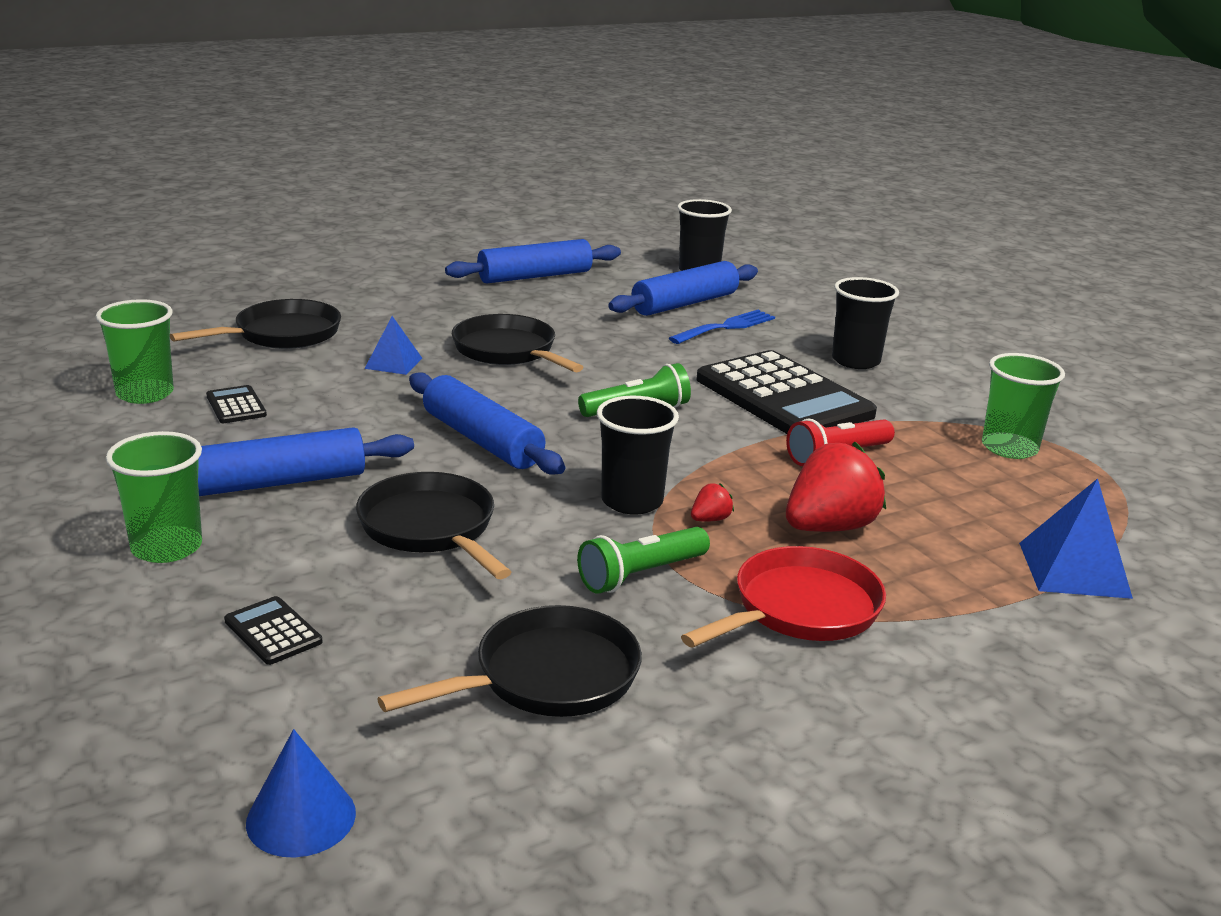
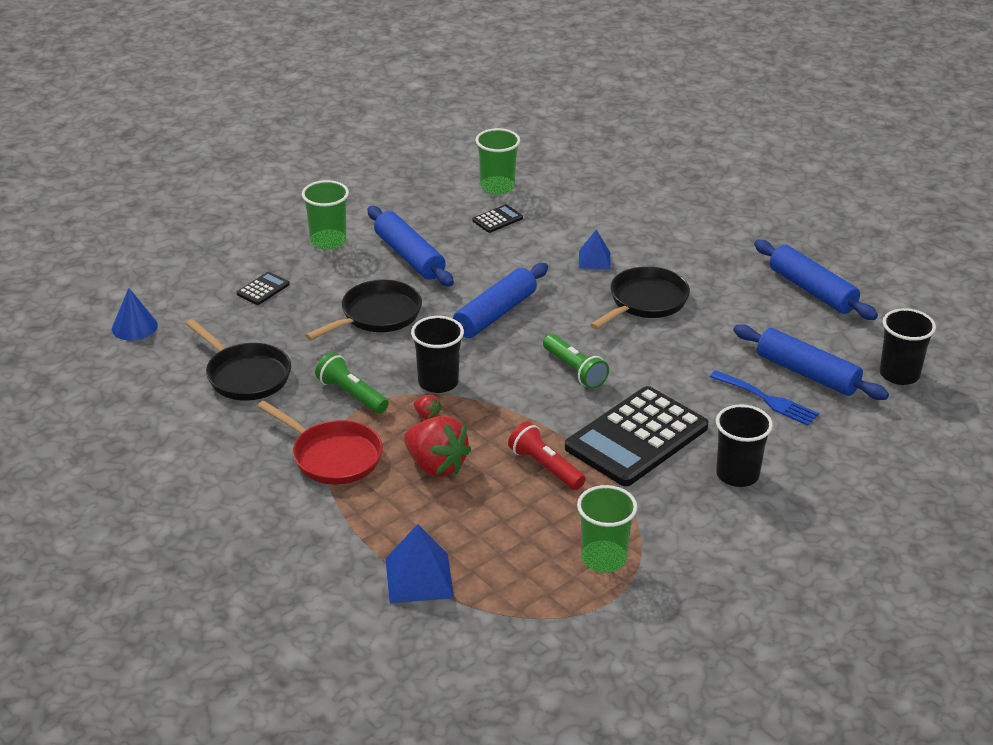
camera: 80 degrees right, 10 degrees up
black pan [170,299,341,349] -> none

